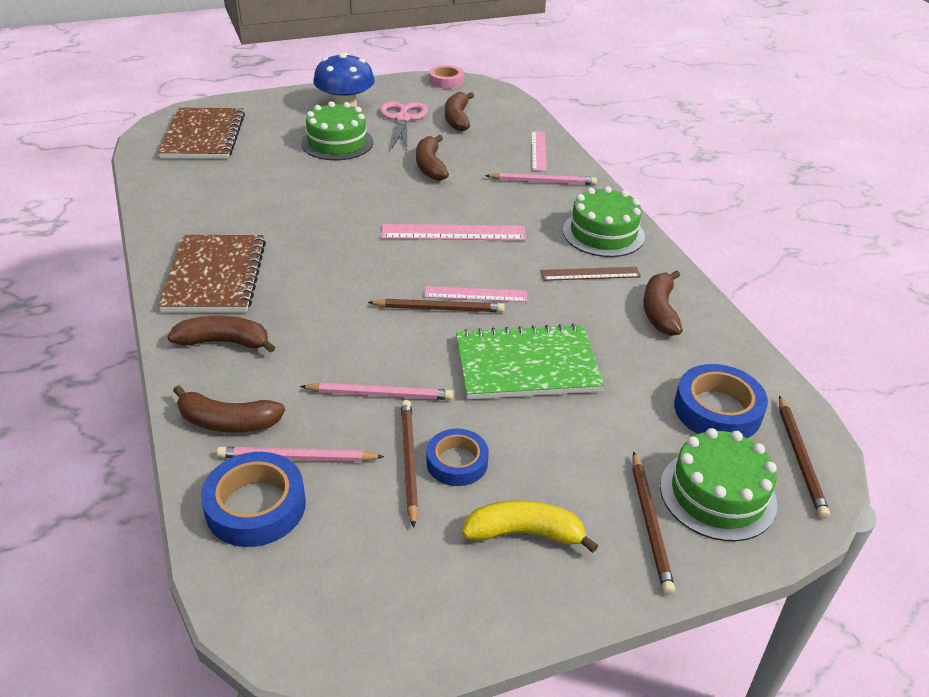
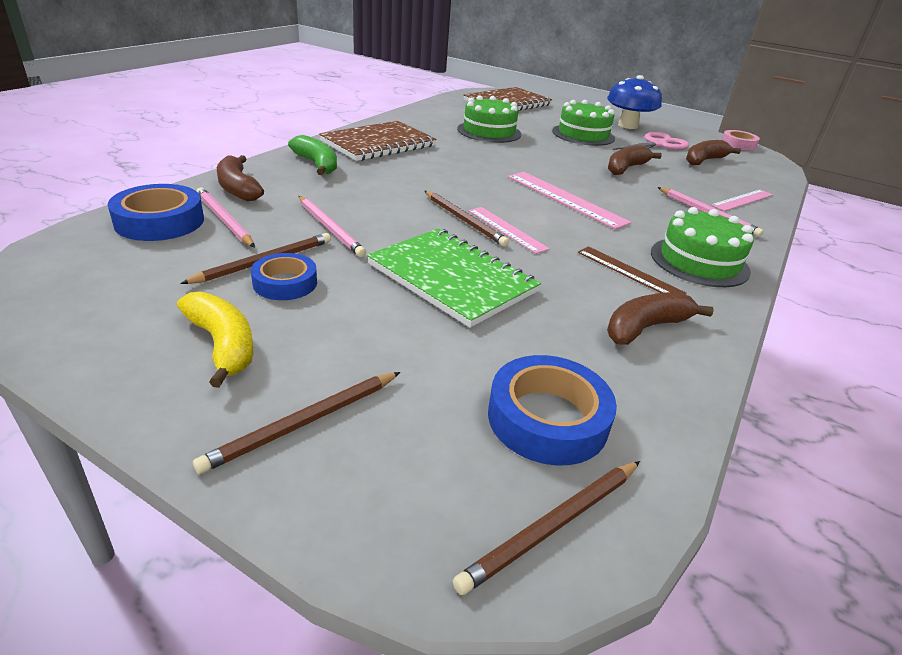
camera: 50 degrees right, 5 degrees down
brown banana [168,316,275,353] -> green banana [288,135,337,175]
green cake [660,428,777,541] -> green cake moved to [457,95,521,143]

